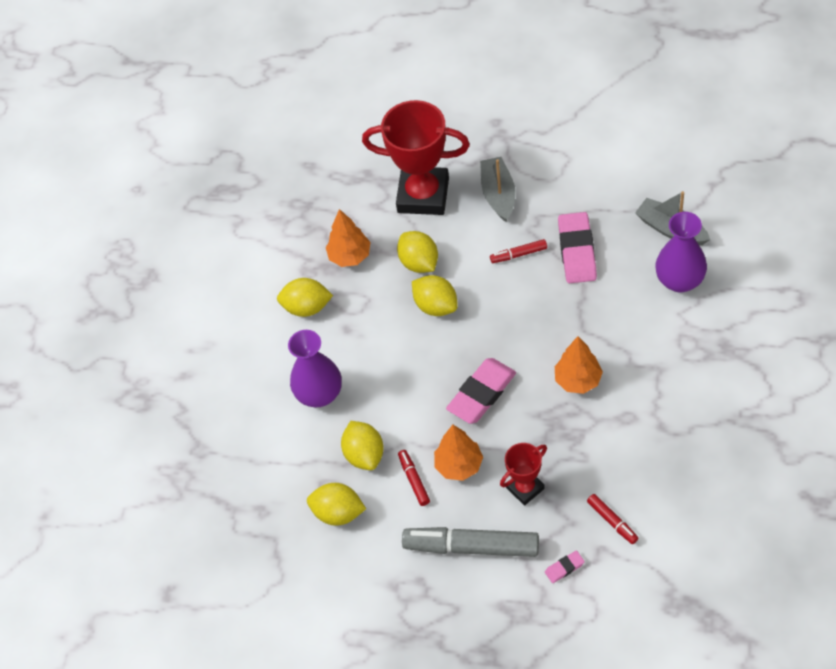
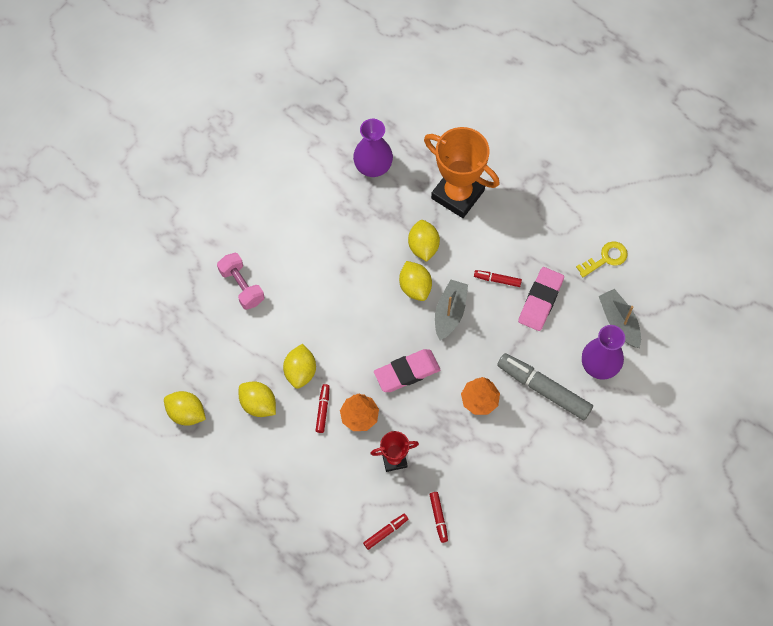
camera: 20 degrees right, 10 degrees up
yellow lemon [277,278,333,317] -> yellow lemon moved to [164,391,206,426]
purple vase [288,330,342,408] -> purple vase moved to [353,119,393,177]
orange tree [326,209,371,267] -> none
red trophy [362,100,470,215] -> orange trophy [424,127,500,218]
grey marker [402,527,539,557] -> grey marker moved to [497,353,593,420]
grey boat [480,157,516,222] -> grey boat moved to [435,280,468,340]
pink eraser [545,551,585,583] -> red marker [363,514,408,550]
none -> pink dumbbell [217,253,264,310]
none -> yellow key [576,241,628,277]

